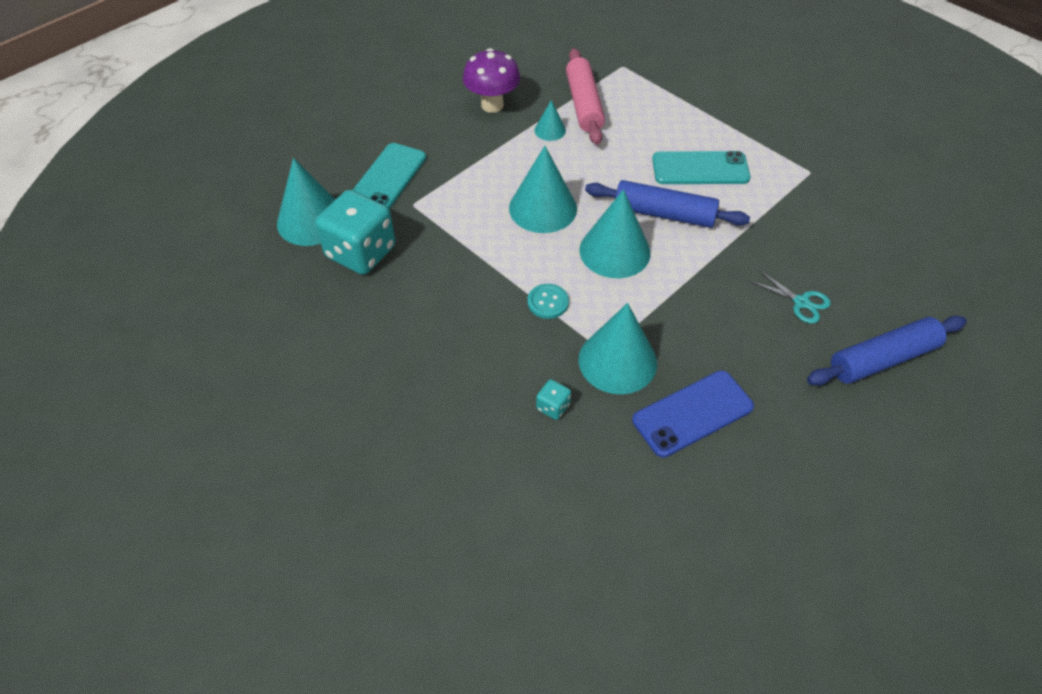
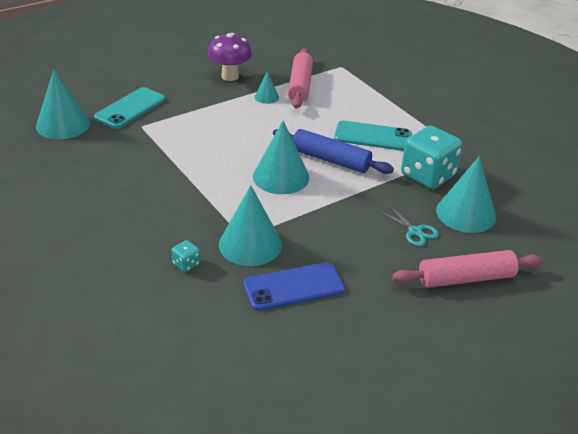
camera: 10 degrees right, 15 degrees down
turquoise dice [315,190,395,275] -> turquoise dice moved to [401,125,463,189]
turquoise cone [509,146,577,233] -> turquoise cone moved to [436,156,496,233]
turquoise button [528,284,569,319] -> none
blue rolling pin [807,316,967,386] -> pink rolling pin [392,250,543,288]

